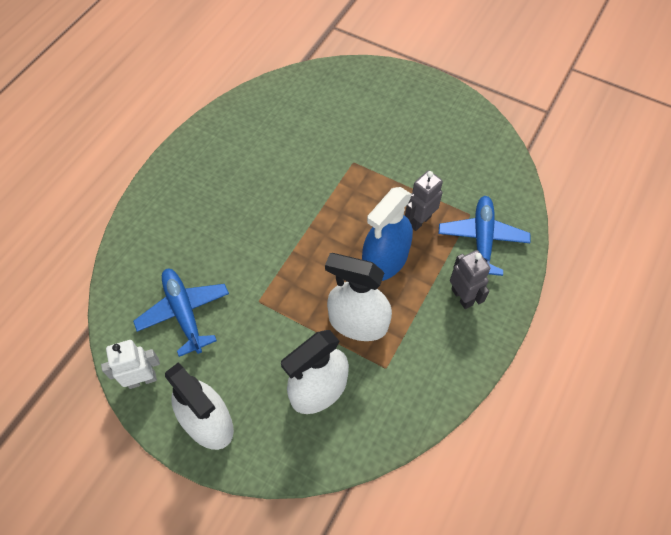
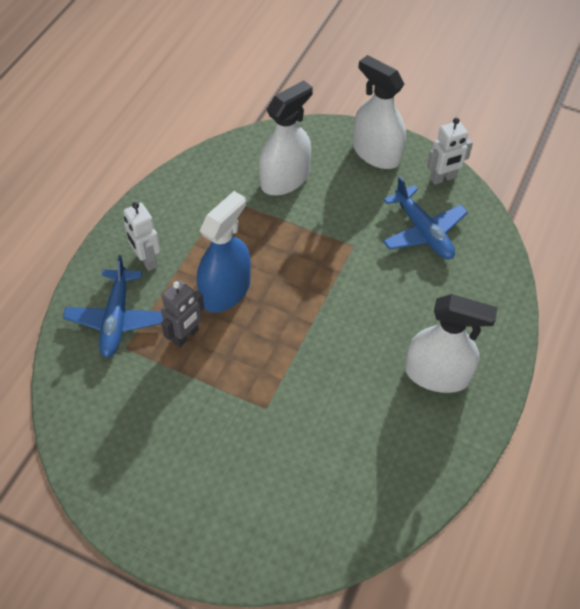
camera: 175 degrees right, 5 degrees down
white spray bottle [325,253,392,341] -> white spray bottle moved to [405,294,498,393]
grey robot [450,250,490,309] -> white robot [123,202,160,271]

